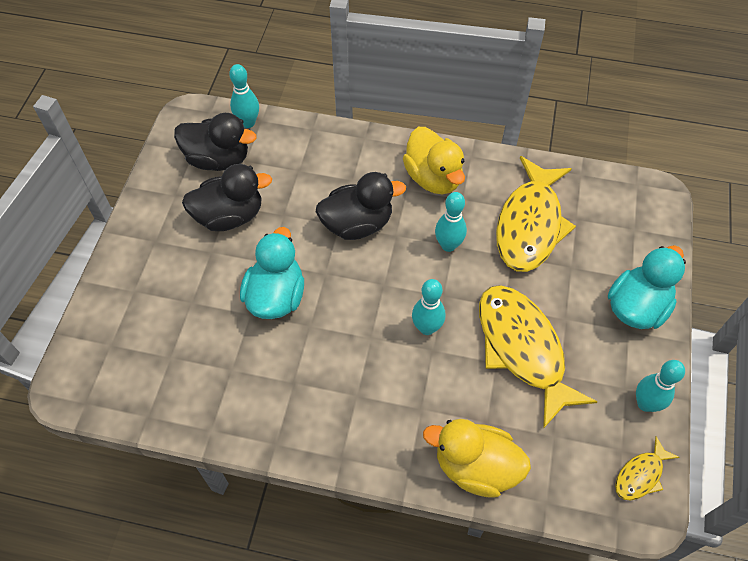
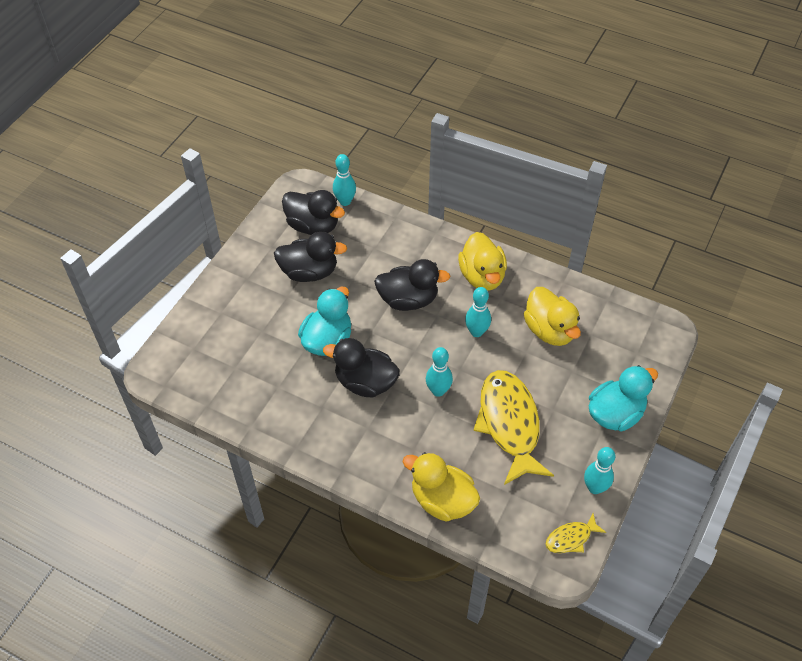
camera: 15 degrees right, 5 degrees down
yellow fish [496,156,576,272] -> yellow duck [524,287,581,346]
none -> black duck [323,338,400,397]

